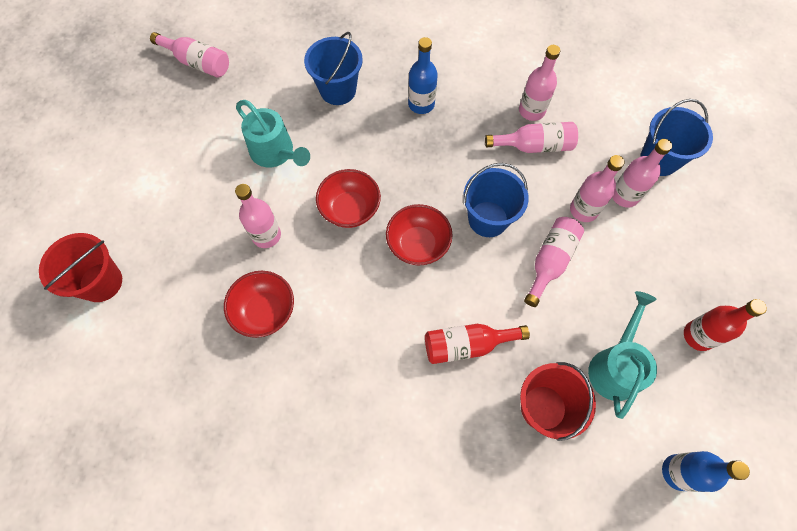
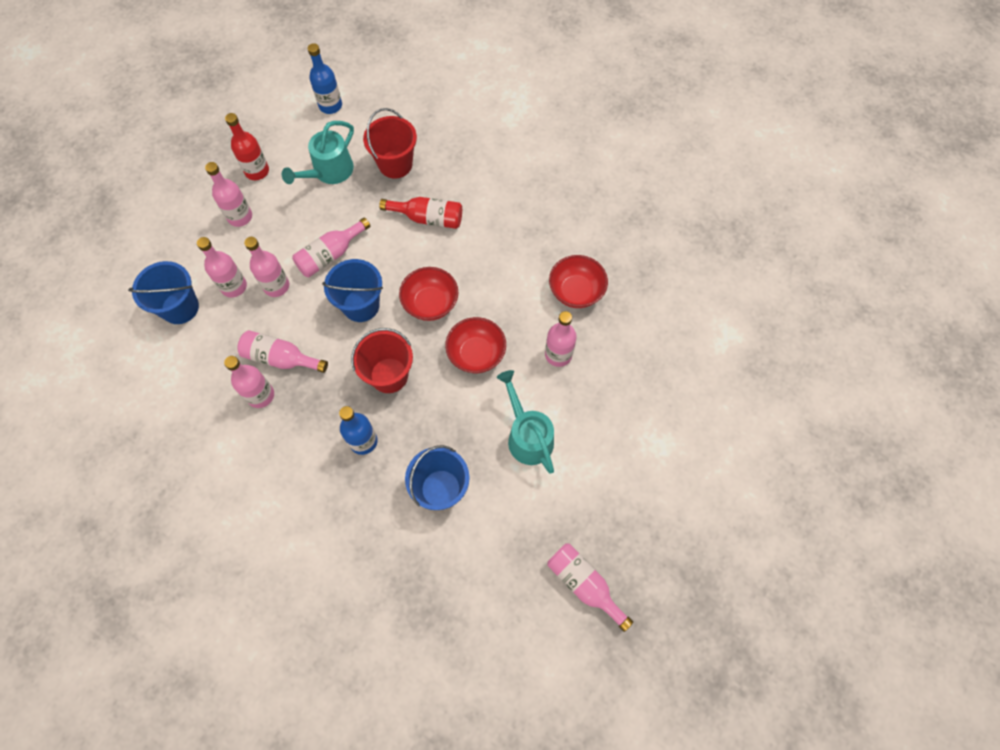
camera: 160 degrees left, 0 degrees up
red bucket [39,233,122,302] -> red bucket moved to [351,328,413,393]
none -> pink bottle [205,162,252,227]

